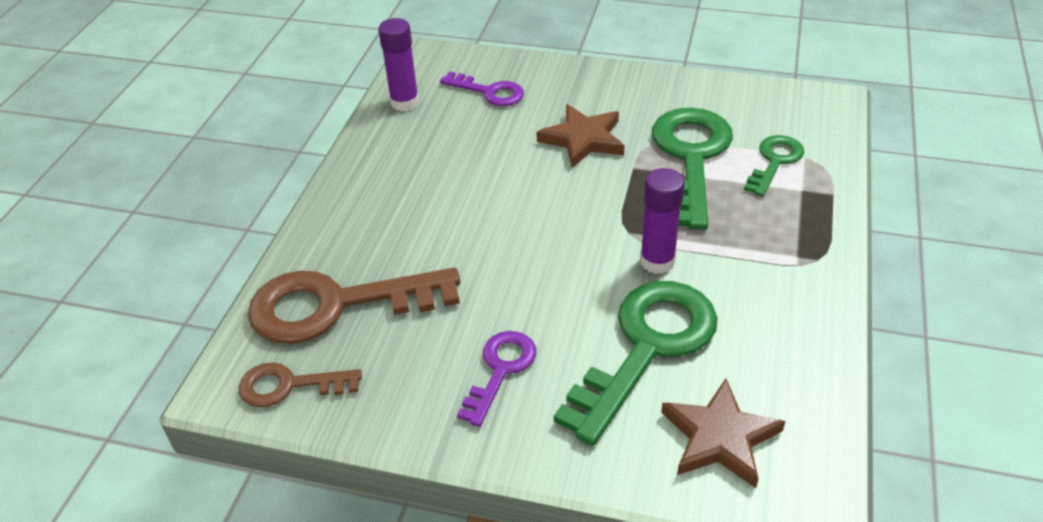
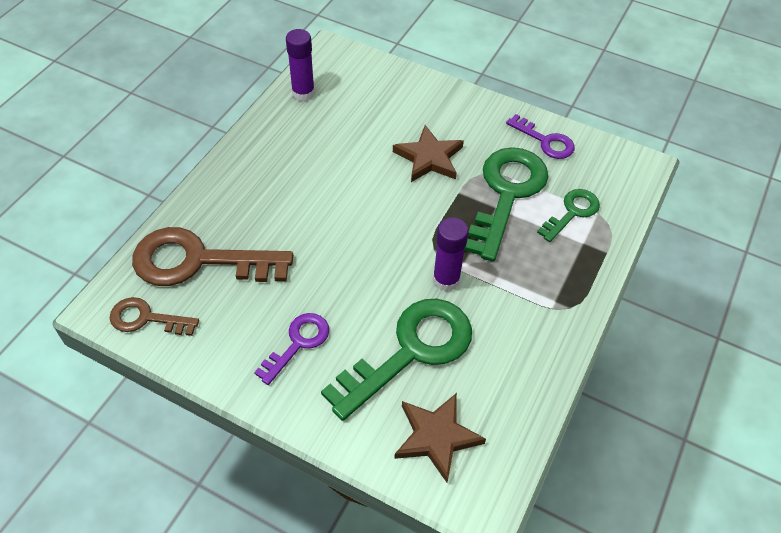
camera: 10 degrees right, 10 degrees up
purple key [440,72,524,106] -> purple key moved to [506,114,575,159]

